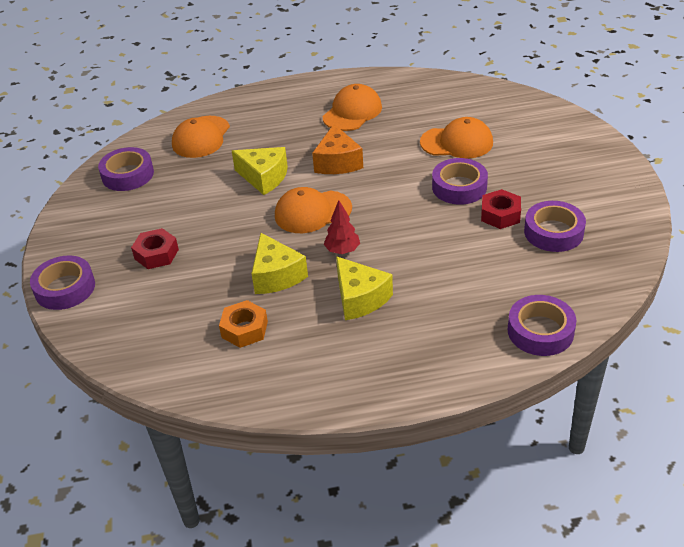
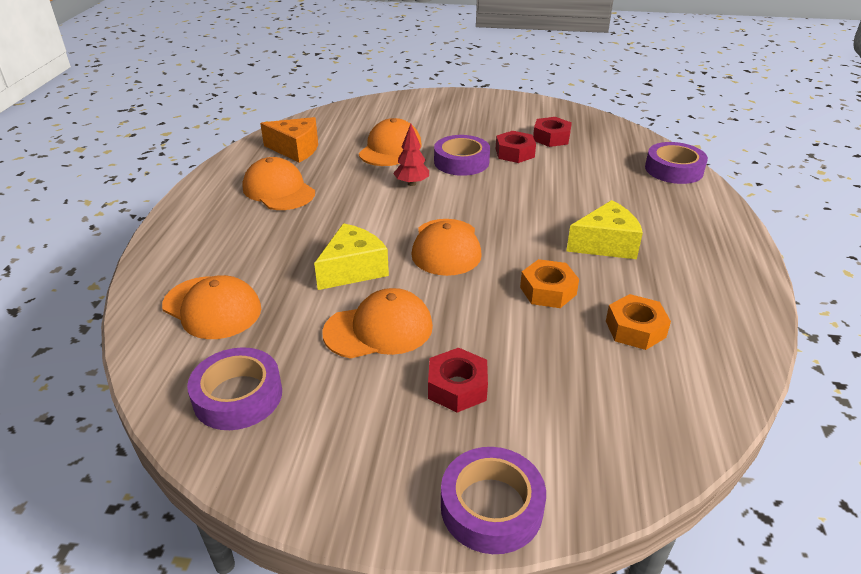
camera: 75 degrees left, 5 degrees down
yellow cheese [251,233,308,294] -> orange nut [520,259,579,308]
orange cheese [312,124,363,174] -> orange cheese moved to [260,117,318,163]
red tree [324,200,360,254] -> red tree moved to [393,124,429,186]
purple tape [524,201,586,252] -> red nut [533,117,572,147]
none -> orange cap [322,288,433,359]

